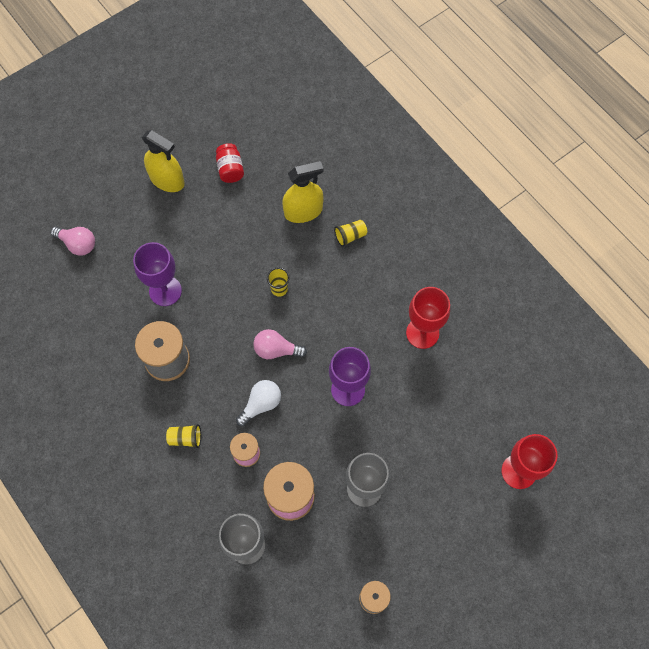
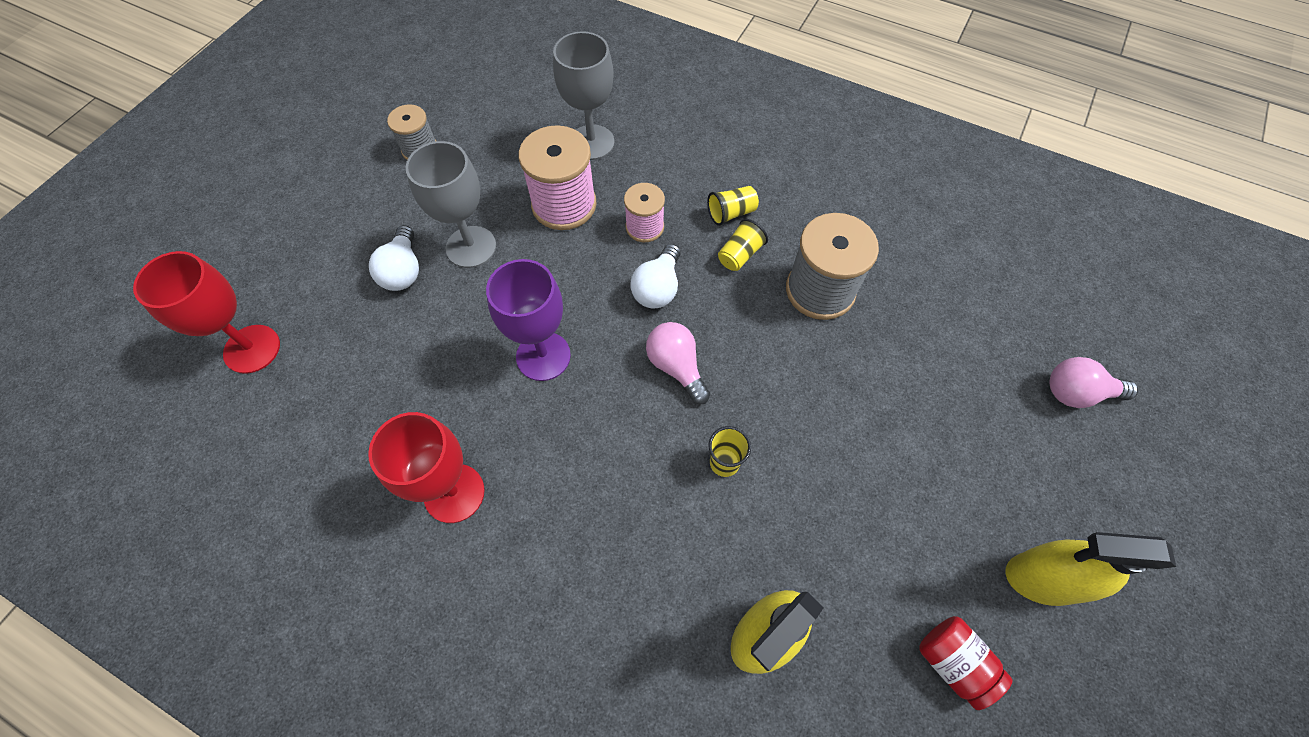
camera: 155 degrees right, 5 degrees down
purple goblet [133,242,182,306] -> none
pink light bulb [253,329,307,359] -> pink light bulb turned 105 degrees counterclockwise [646,322,710,405]
yellow cup [334,220,367,247] -> yellow cup moved to [718,219,768,271]
none -> white light bulb [369,225,419,291]

